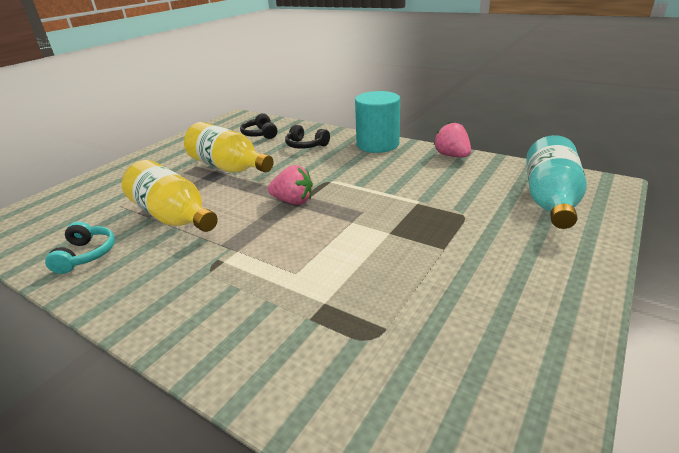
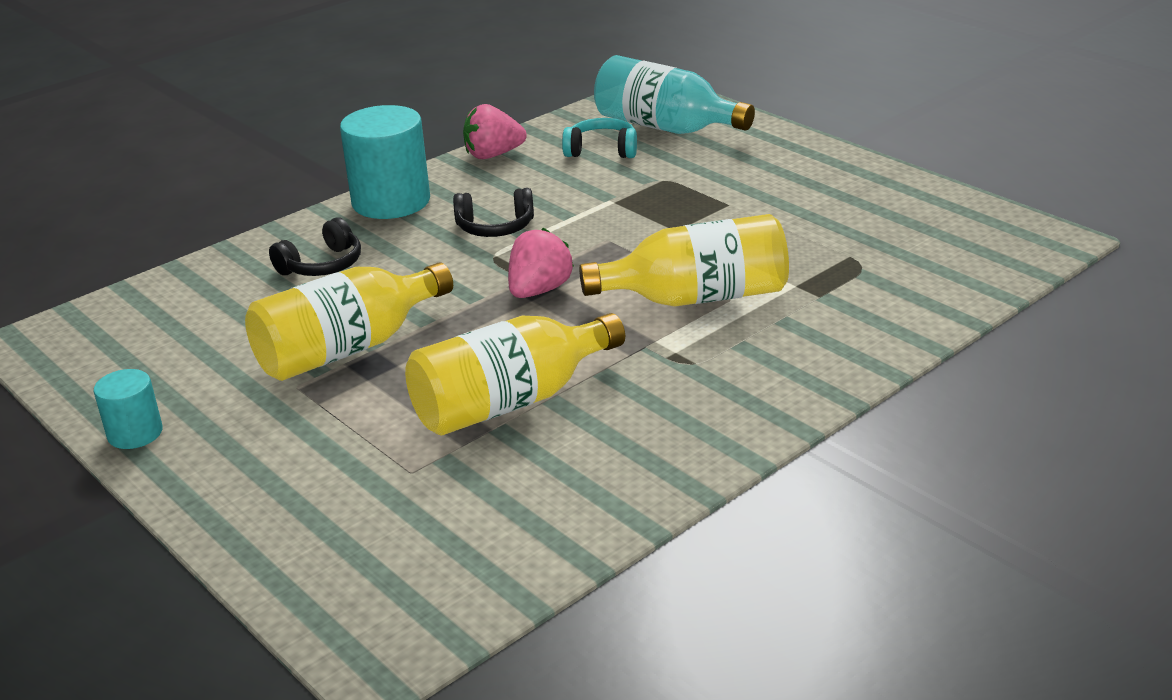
camera: 75 degrees left, 0 degrees up
turquoise headphones [45,222,115,274] -> turquoise headphones moved to [562,118,637,158]
black headphones [240,113,278,139] -> black headphones moved to [453,188,534,237]
none -> turquoise cylinder [94,369,163,449]
none -> yellow bottle [579,214,789,307]

